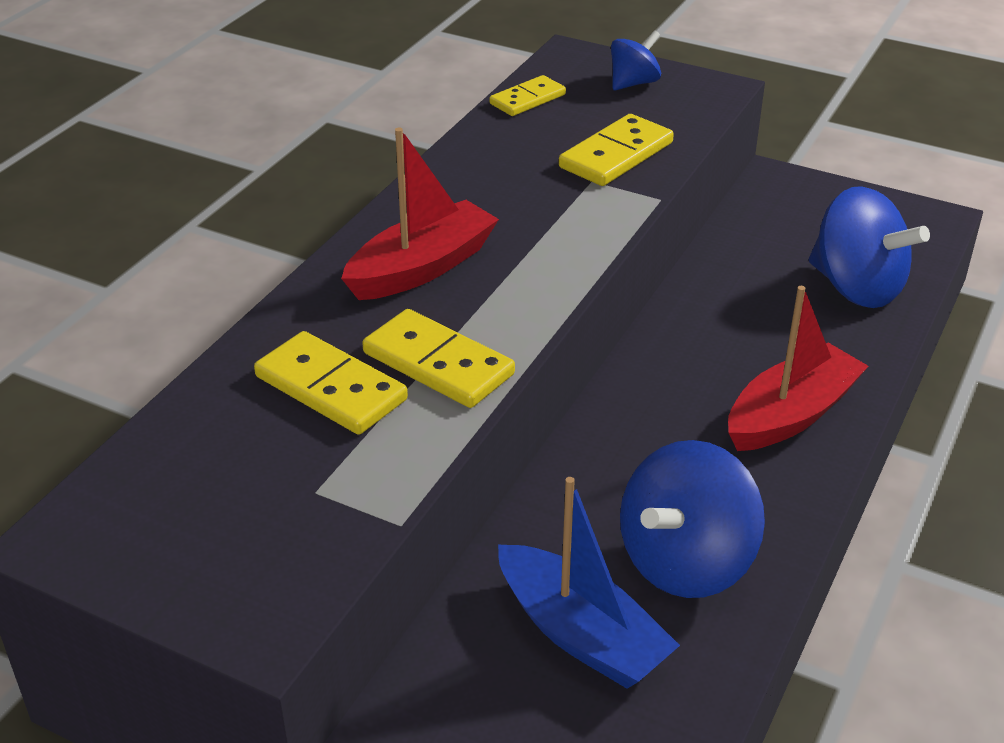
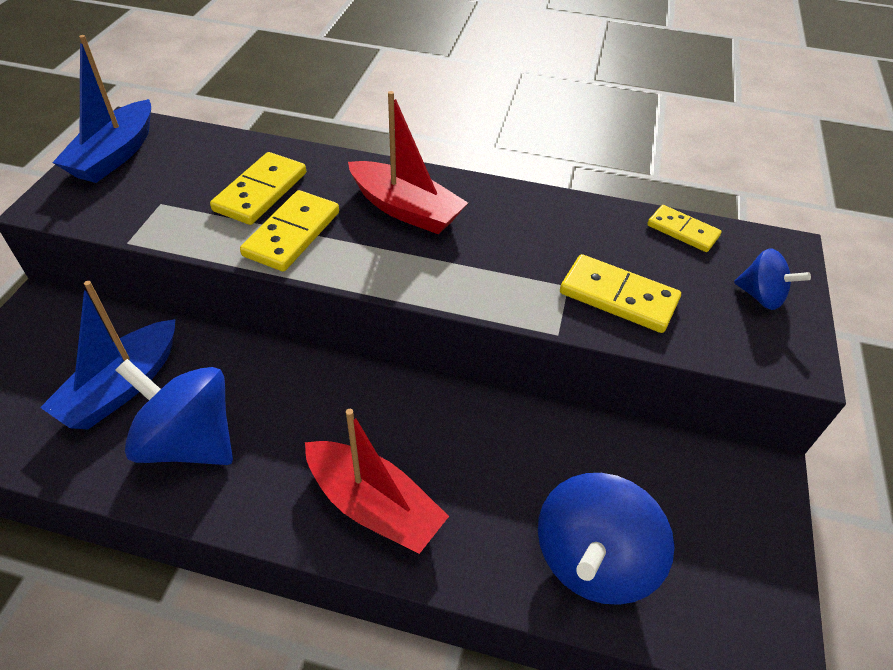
camera: 75 degrees right, 10 degrees up
none -> blue boat [52,35,151,183]

